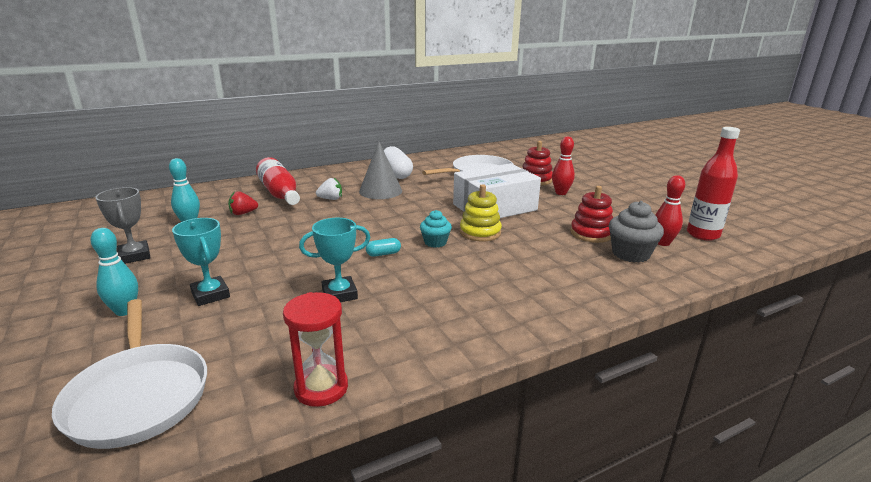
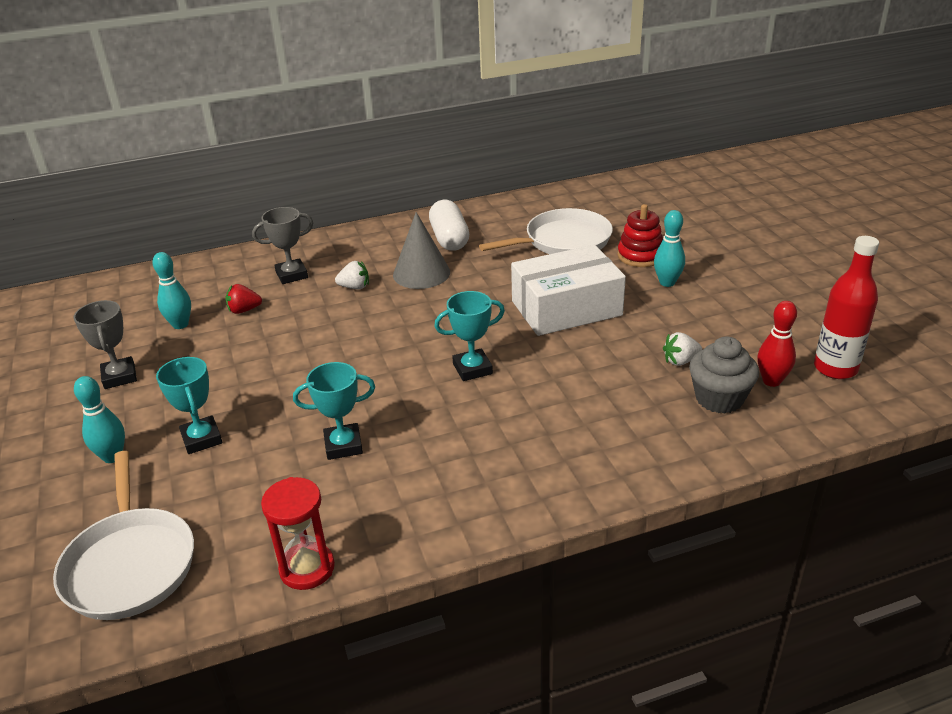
camera: 10 degrees right, 10 degrees up
red bottle [256,157,300,205] -> grey trophy [252,207,313,284]
turquoise capsule [366,238,401,257] -> none
turquoise cupcake [420,210,452,248] -> turquoise trophy [434,291,505,381]
yellow stacking toy [460,184,502,241] -> none
red bowling pin [552,137,575,195] -> turquoise bowling pin [654,210,685,287]
red stacking toy [570,186,613,243] -> white strawberry [663,332,702,366]

